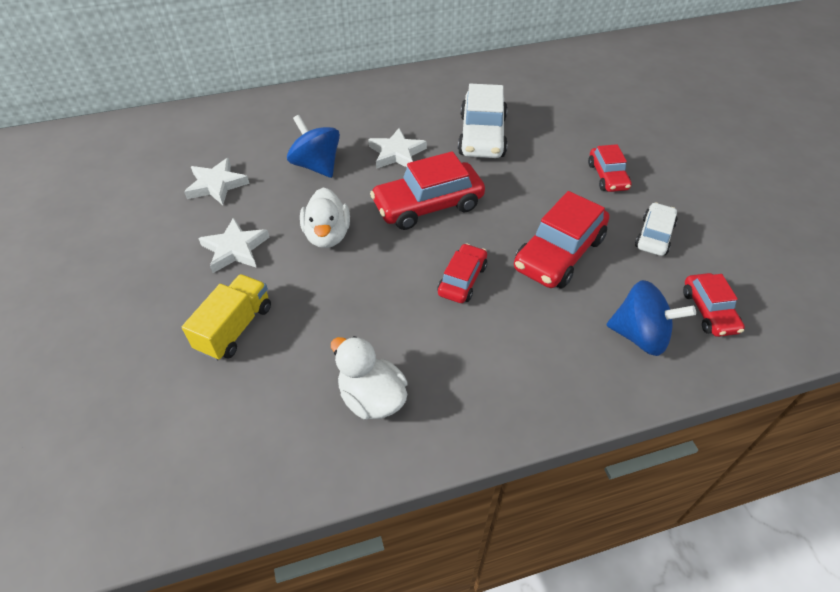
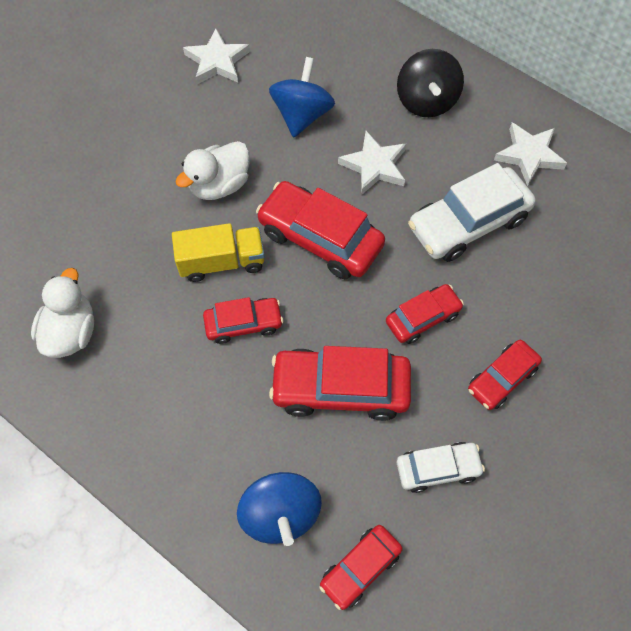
camera: 55 degrees right, 15 degrees up
yellow truck [182,274,271,361] -> yellow truck moved to [172,223,265,282]
white star [198,217,269,273] -> white star moved to [494,122,567,186]
none -> red car [386,284,464,344]
none -> black spinning top [397,49,464,117]

